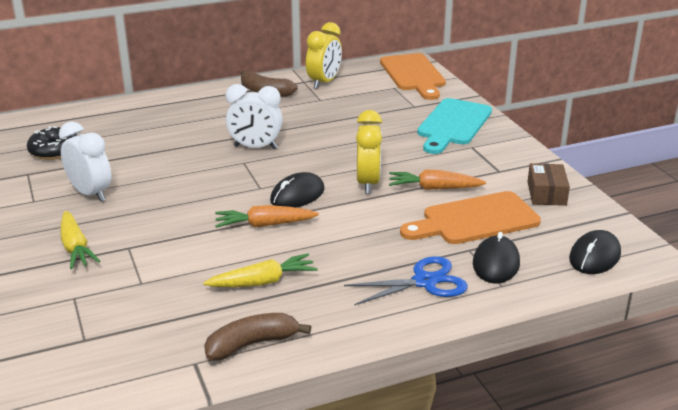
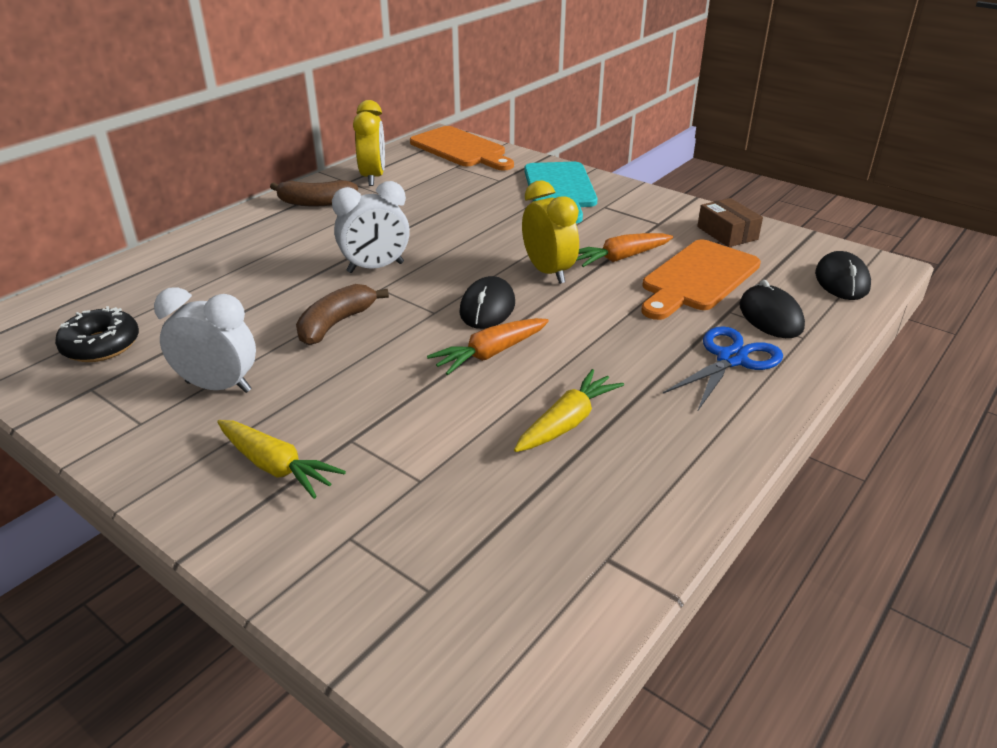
camera: 30 degrees left, 5 degrees up
brown banana [204,313,311,361] -> brown banana moved to [296,284,389,345]

